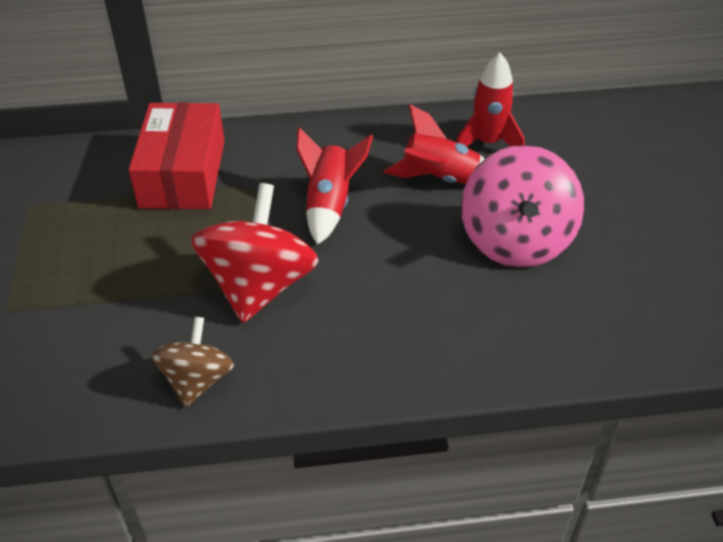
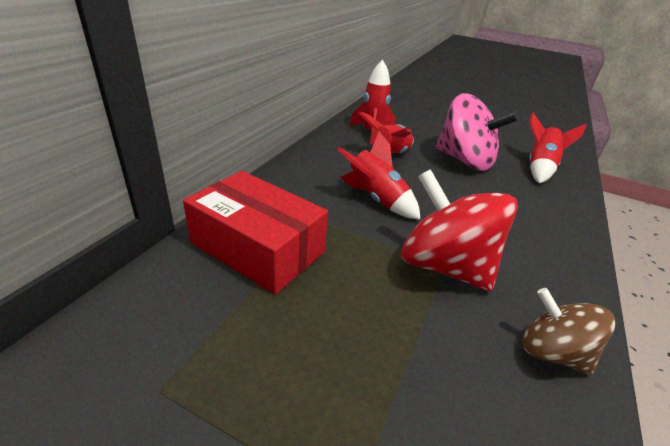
camera: 60 degrees left, 10 degrees down
none -> red rocket [529,112,587,183]

